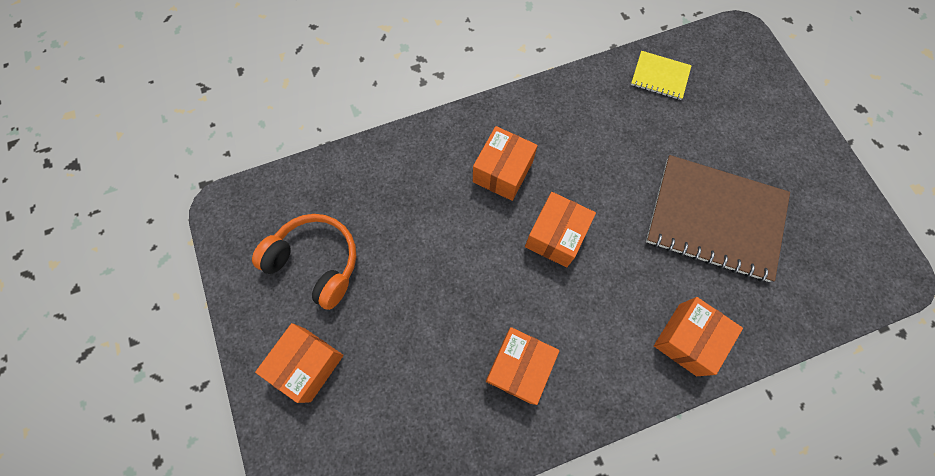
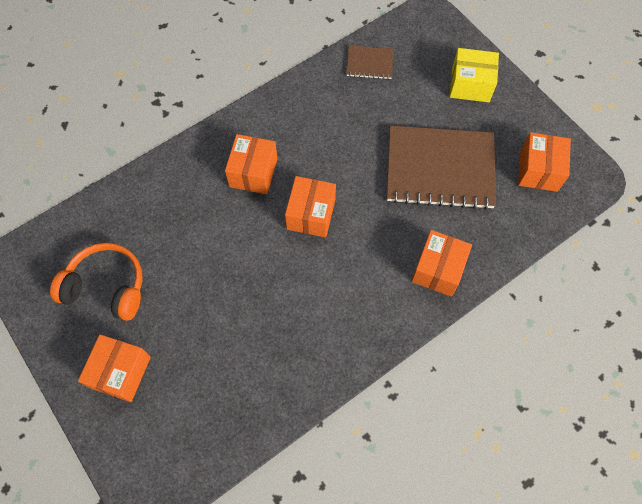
camera: 15 degrees left, 5 degrees down
orange box [486,327,559,405] -> orange box moved to [518,132,571,192]
yellow notebook [631,51,692,100] -> brown notebook [346,45,394,79]
none -> yellow box [449,48,499,102]

